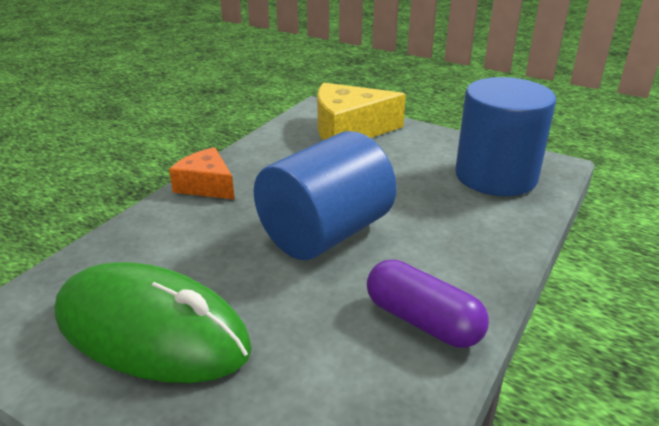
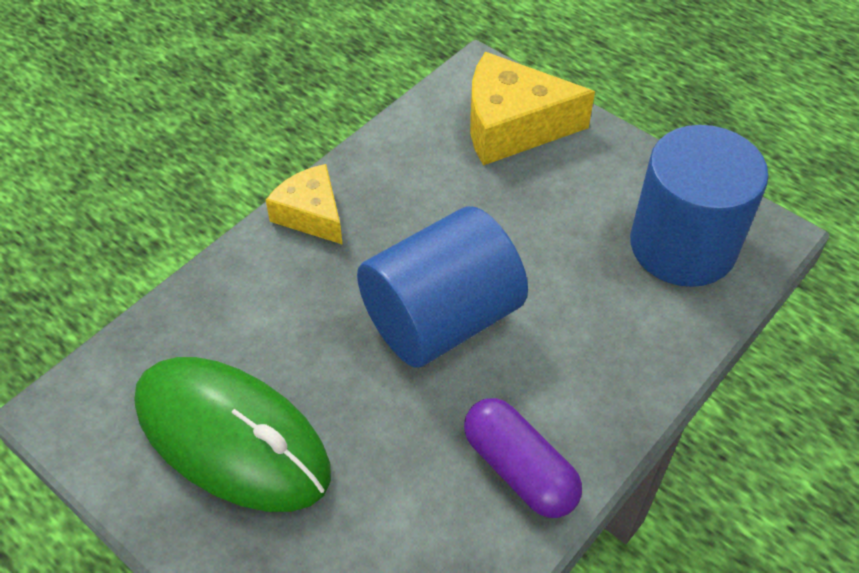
camera: 10 degrees right, 20 degrees up
orange cheese [169,147,235,200] -> yellow cheese [266,164,343,245]

